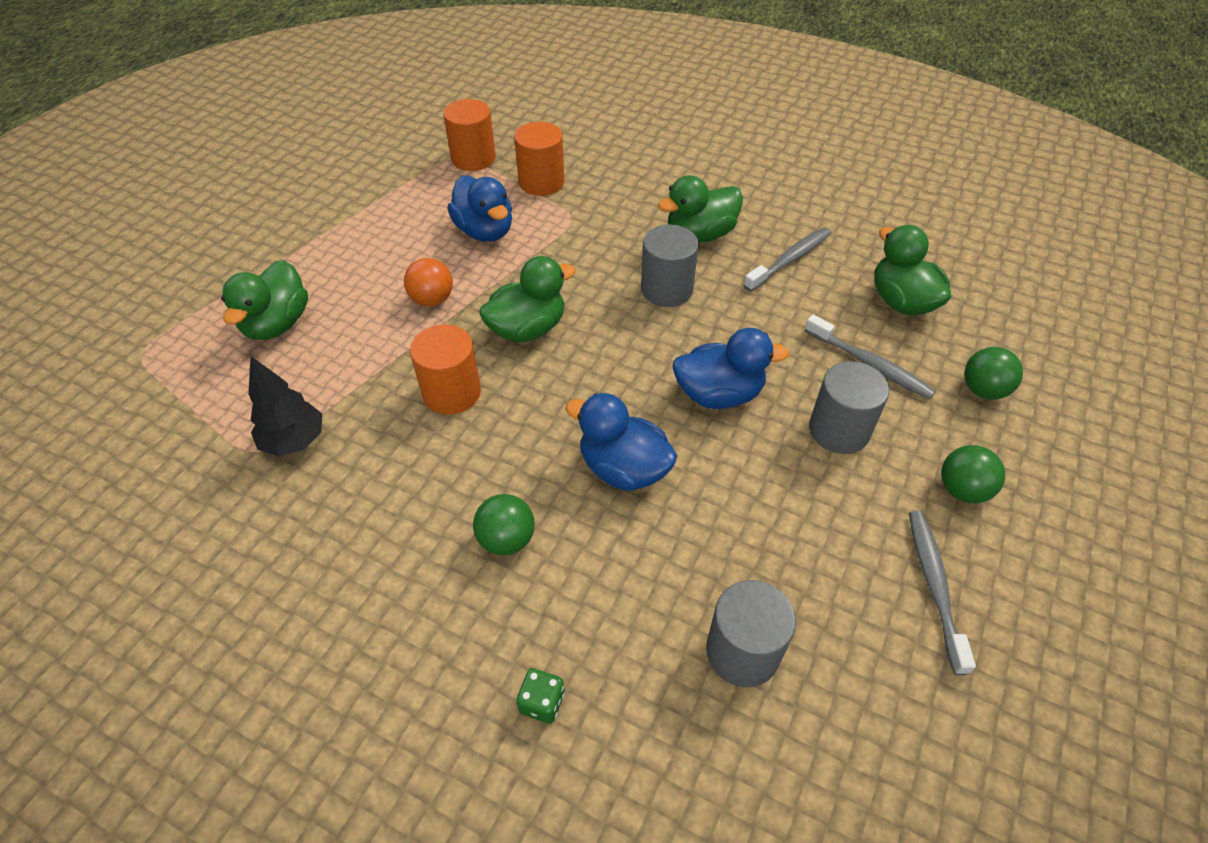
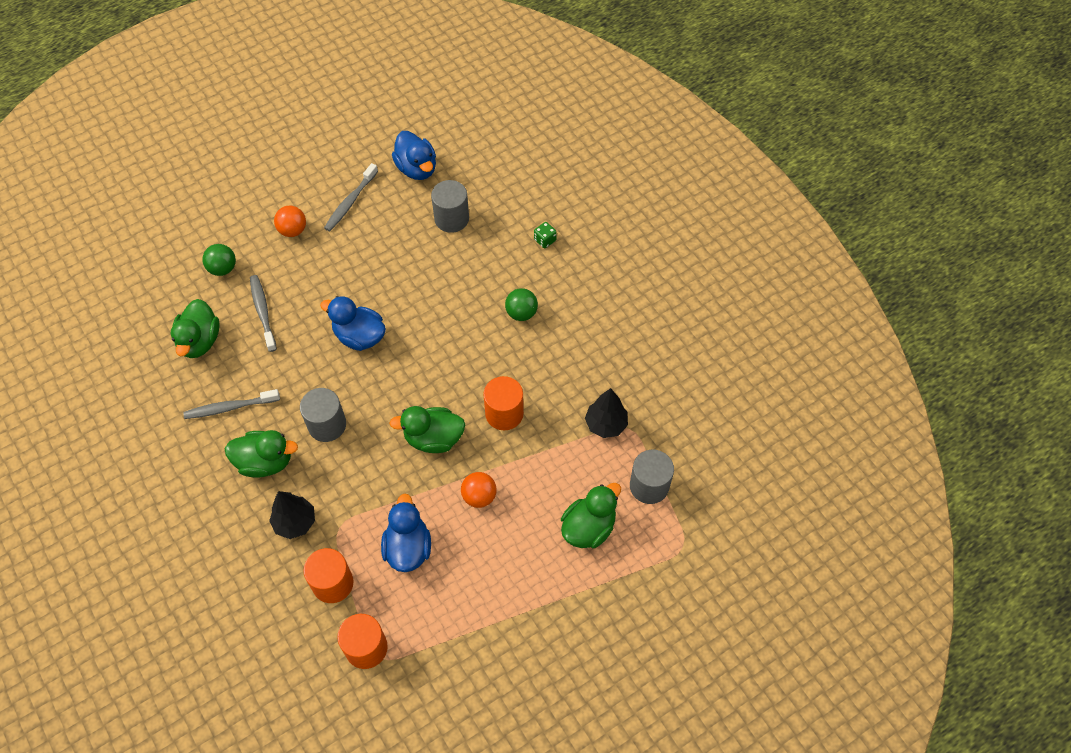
camera: 150 degrees left, 10 degrees up
blue duck [565,393,677,491] -> blue duck moved to [392,131,436,180]
grey cylinder [809,361,889,454] -> grey cylinder moved to [630,450,674,504]
green ball [941,445,1005,503] -> orange ball [274,206,306,237]
none -> black tree [269,491,315,539]

